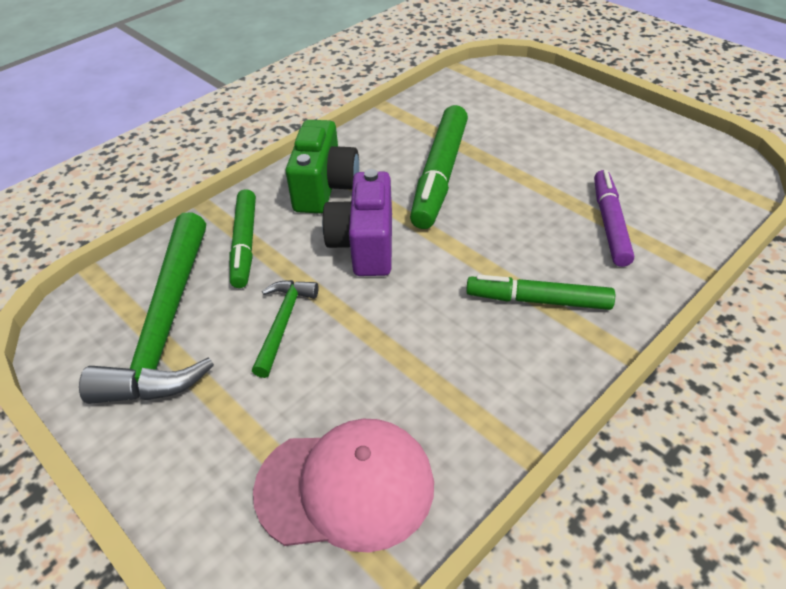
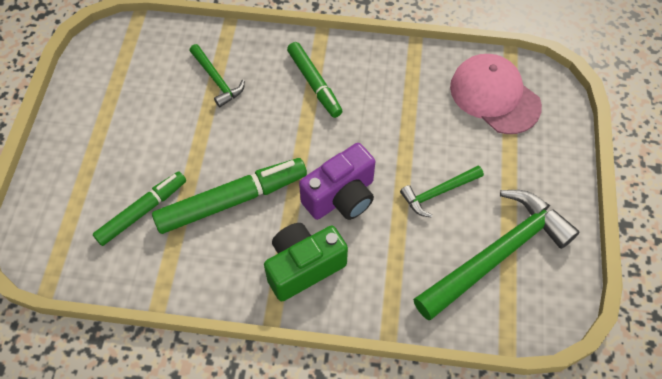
camera: 130 degrees left, 15 degrees up
green marker [230,189,256,288] -> green marker moved to [93,172,186,246]
purple marker [594,170,634,267] -> green hammer [189,44,245,107]

